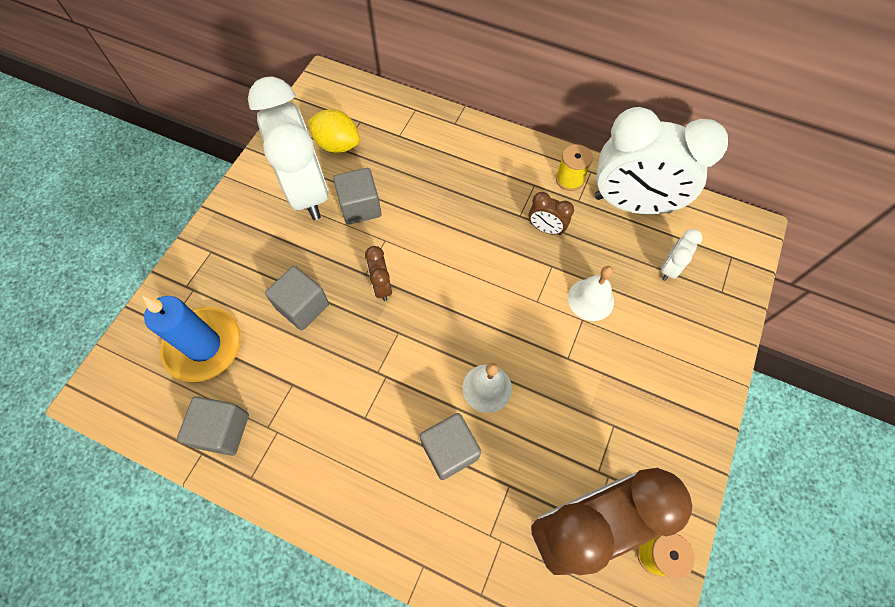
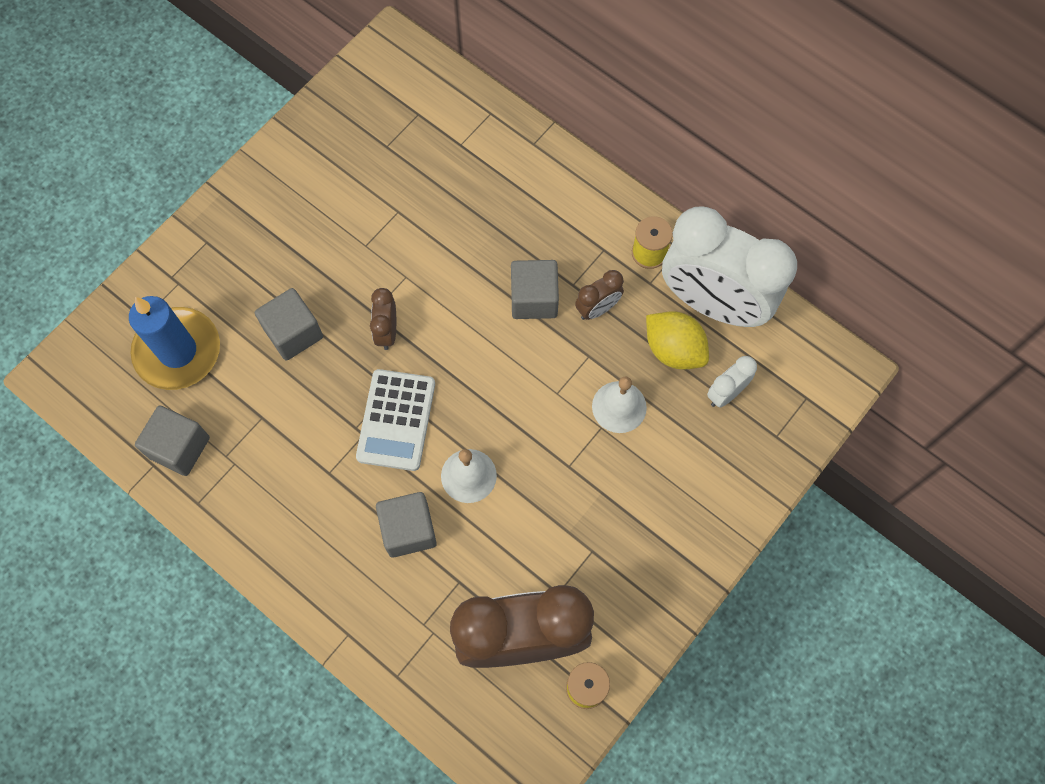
camera: 15 degrees right, 5 degrees up
white clock [248,76,328,220] -> none
yellow lemon [308,109,360,153] -> yellow lemon moved to [646,311,709,370]
grey cube [333,168,382,225] -> grey cube moved to [511,260,559,319]
brown clock [529,192,574,235] -> brown clock turned 75 degrees counterclockwise [575,270,624,320]
none -> white calculator [356,369,435,471]

